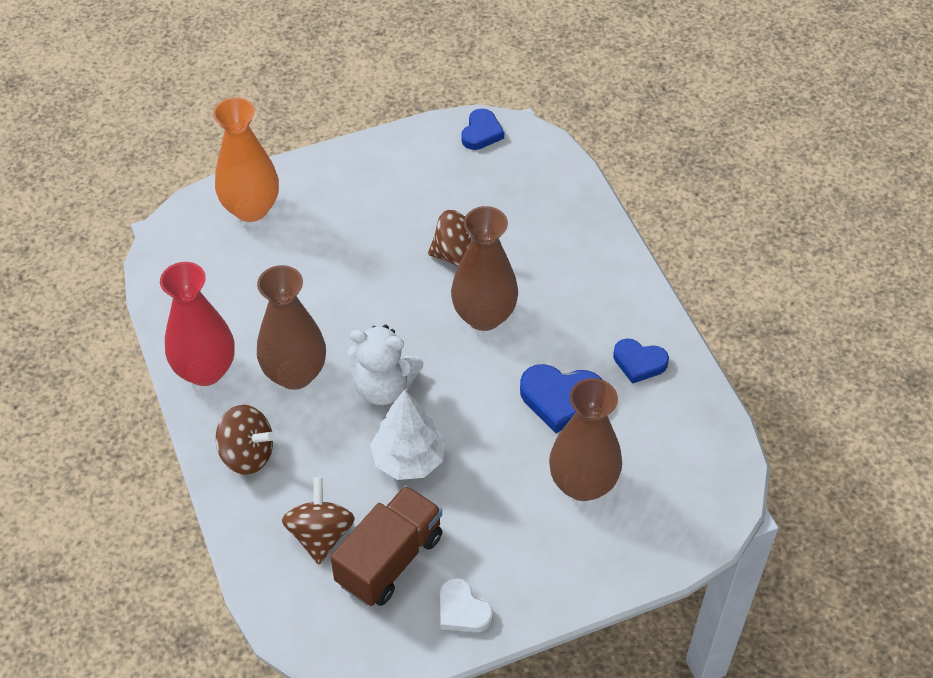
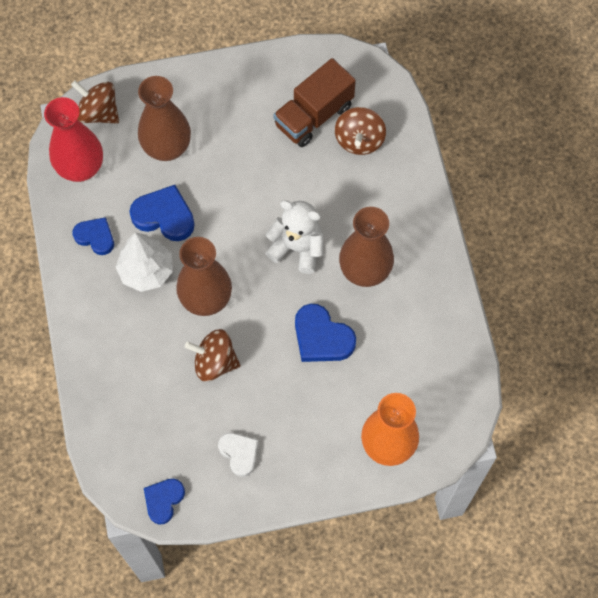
camera: 170 degrees left, 15 degrees up
red vase [160,262,235,386] -> red vase moved to [44,97,103,182]
brown spinning top [216,404,275,475] -> brown spinning top moved to [71,80,119,123]
white tree [370,389,445,480] -> white tree moved to [116,232,173,292]
white heart [440,578,493,633] -> white heart moved to [218,433,258,477]
none -> blue heart [295,304,356,362]

